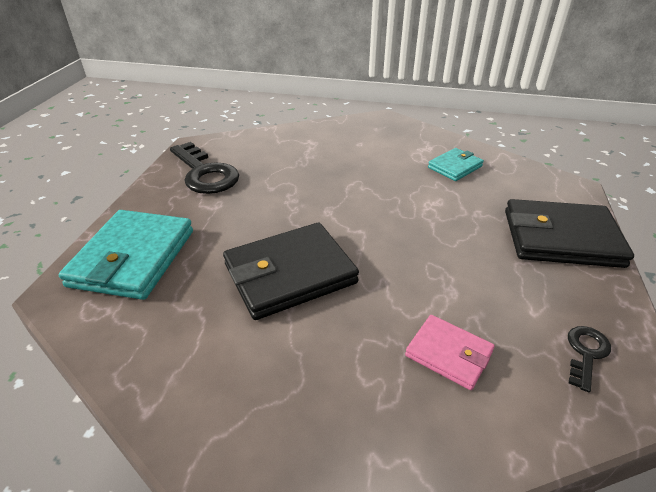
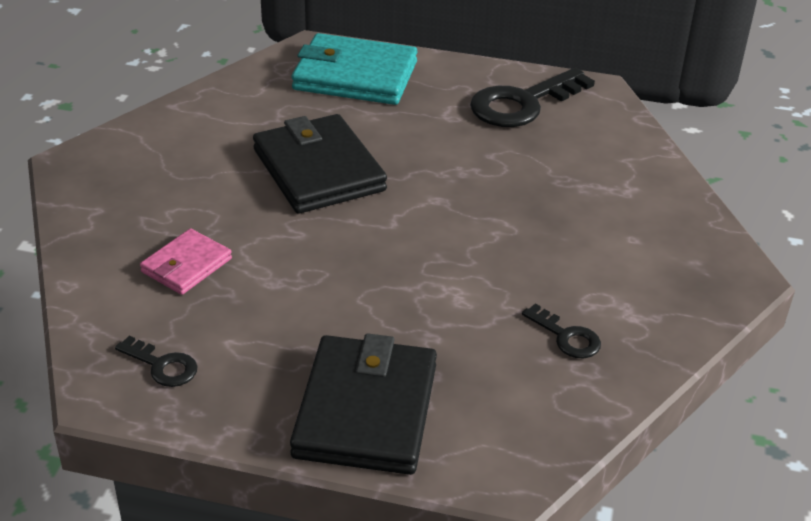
camera: 90 degrees right, 0 degrees up
turquoise wallet [428,148,484,181] -> black key [522,303,601,358]

